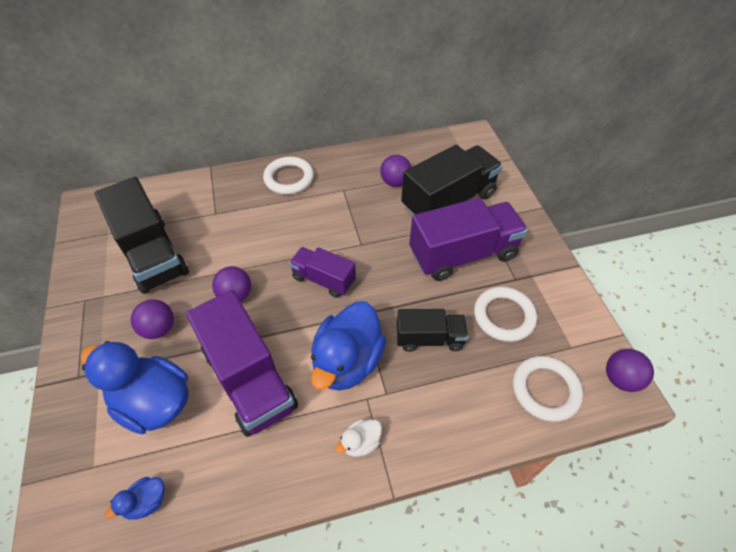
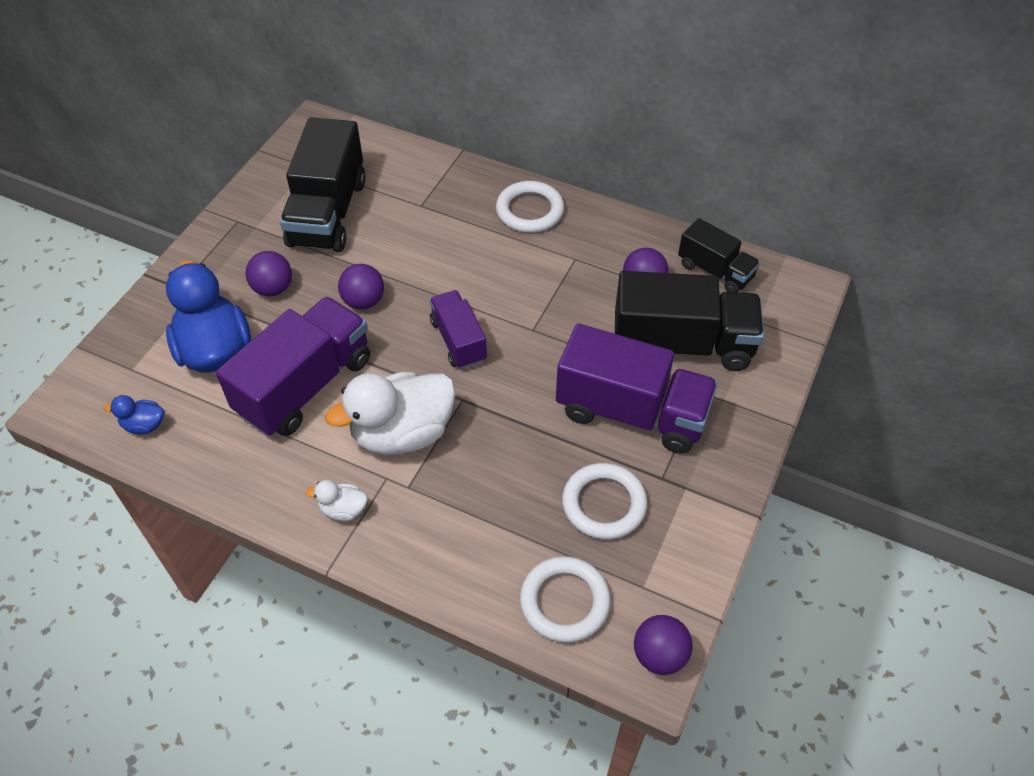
camera: 40 degrees right, 0 degrees up
purple truck [186,290,298,437] -> purple truck turned 150 degrees counterclockwise [216,296,370,436]
blue duck [311,301,386,390] -> white duck [325,372,456,455]
black truck [397,309,468,352] -> black truck moved to [678,218,760,292]

